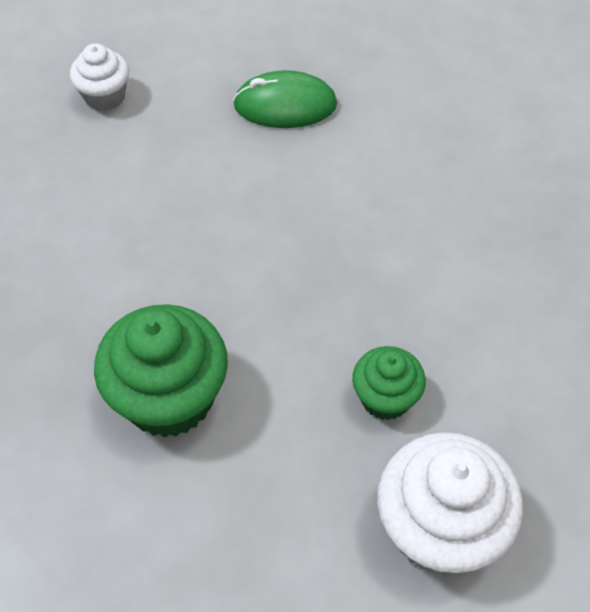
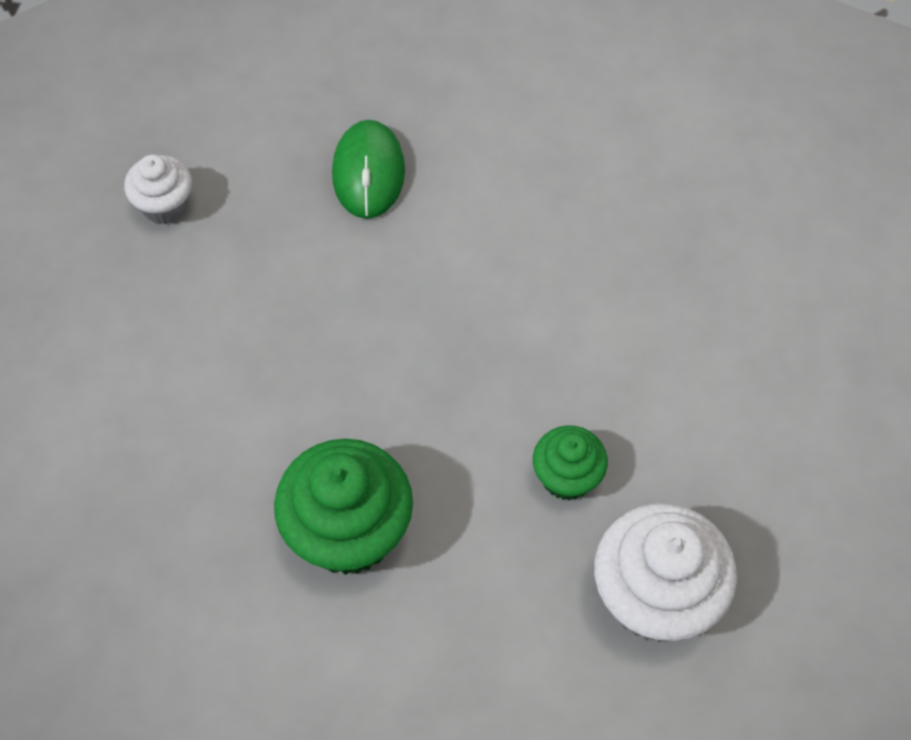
camera: 15 degrees left, 5 degrees up
green mouse [233,70,337,128] -> green mouse turned 75 degrees counterclockwise [332,120,405,219]

